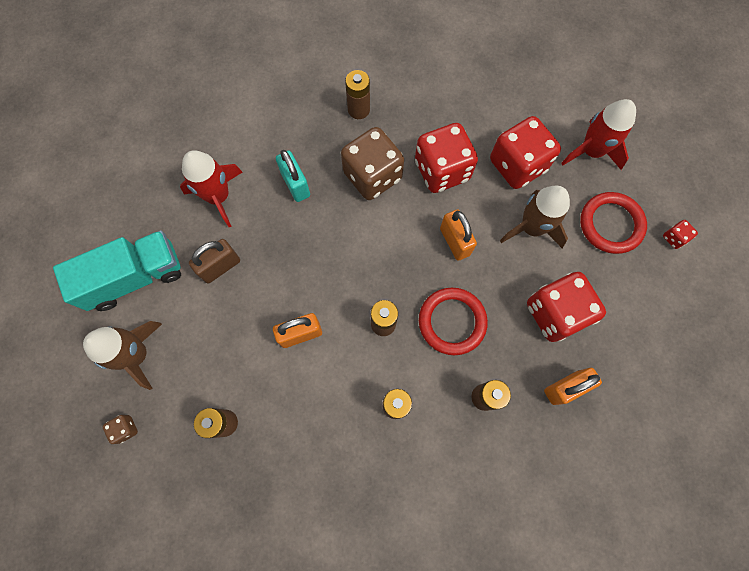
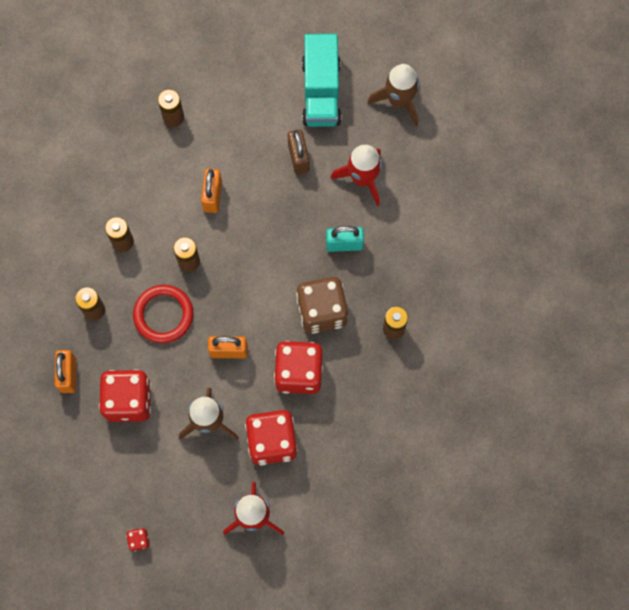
camera: 115 degrees right, 0 degrees up
brown rocket [83,321,162,390] -> brown rocket moved to [368,64,419,126]
brown dice [103,415,138,444] -> none
red ring [580,192,647,254] -> none

